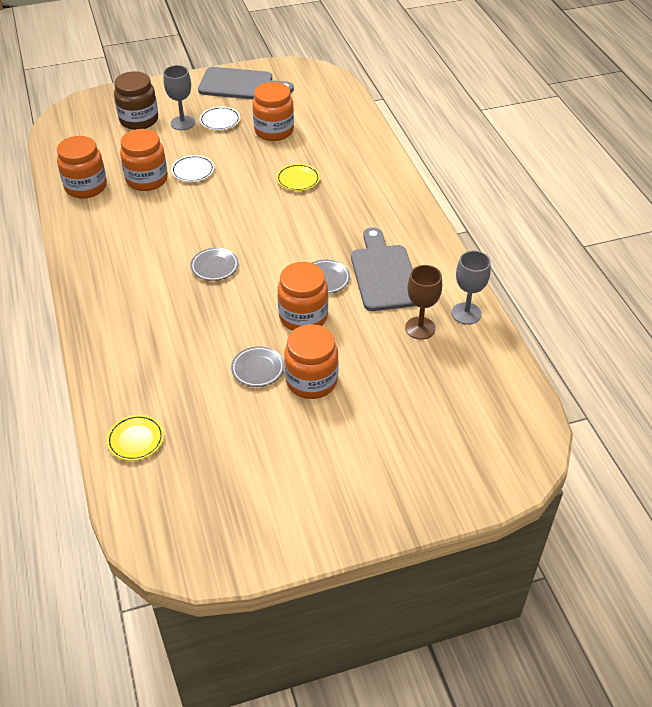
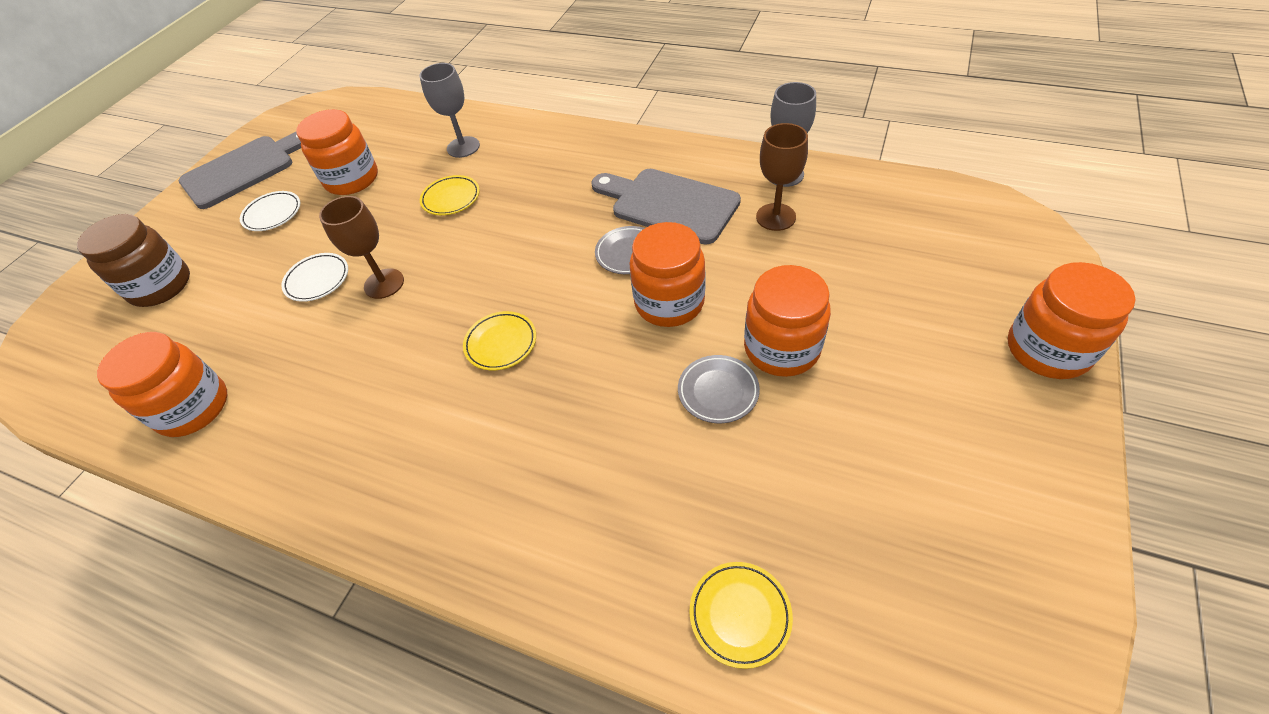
camera: 45 degrees left, 5 degrees up
orange jar [120,129,168,191] -> orange jar moved to [1008,262,1136,379]
grey goblet [163,65,195,130] -> grey goblet moved to [419,63,480,158]
grey plate [191,248,239,281] -> yellow plate [463,311,536,370]
none -> brown goblet [319,196,404,299]

